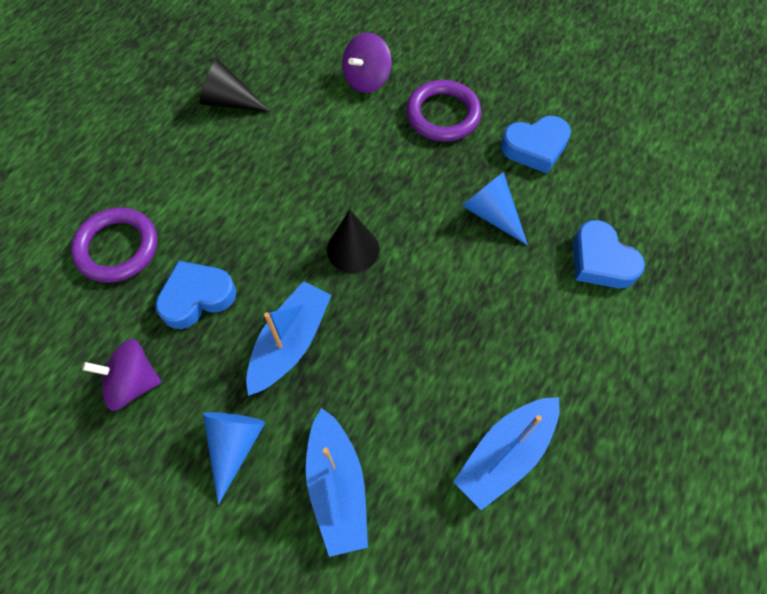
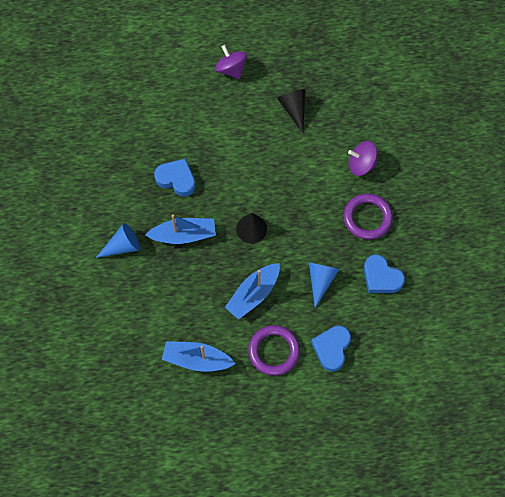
camera: 55 degrees right, 5 degrees up
purple ring [71,207,157,283] -> purple ring moved to [248,325,300,376]
purple spinning top [82,339,162,411] -> purple spinning top moved to [215,45,247,79]
blue boat [306,408,368,557] -> blue boat moved to [225,263,280,320]

